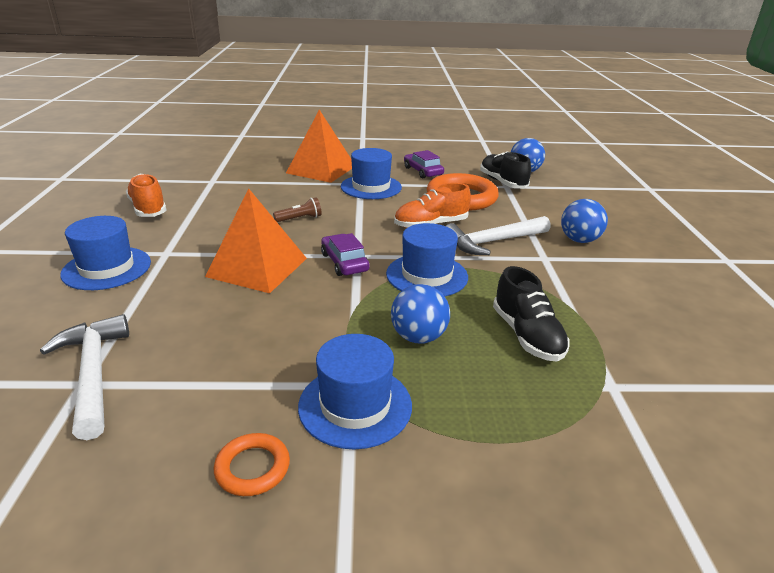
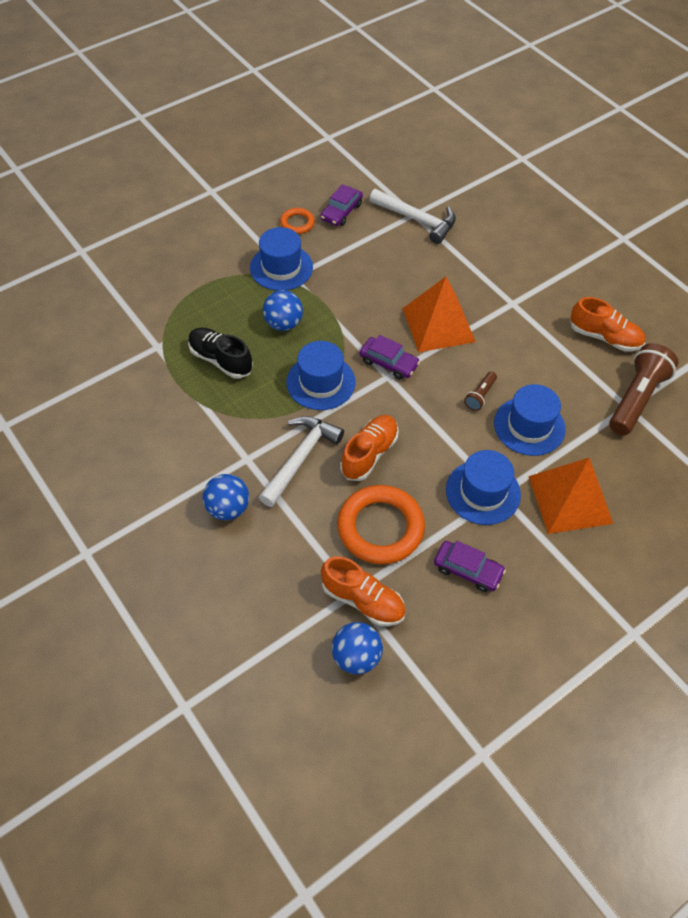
camera: 145 degrees right, 25 degrees up
blue hat [60,216,151,290] -> blue hat moved to [494,384,565,456]
black shoe [480,151,531,188] -> orange shoe [321,556,406,626]
none -> purple car [320,184,363,226]
none -> brown flashlight [609,343,678,435]

